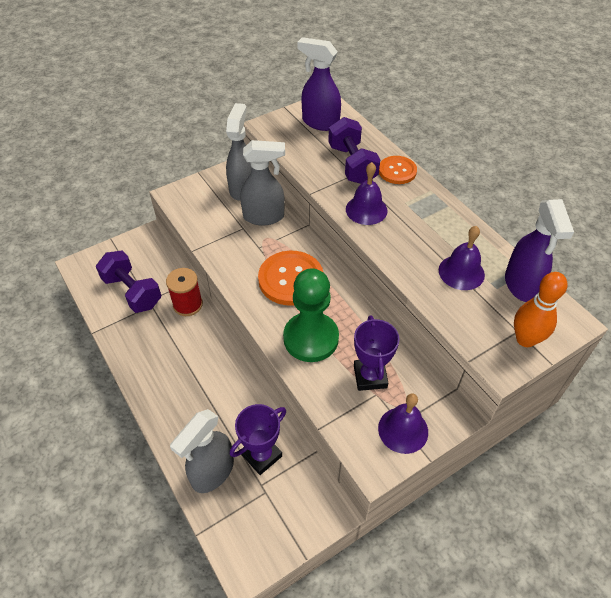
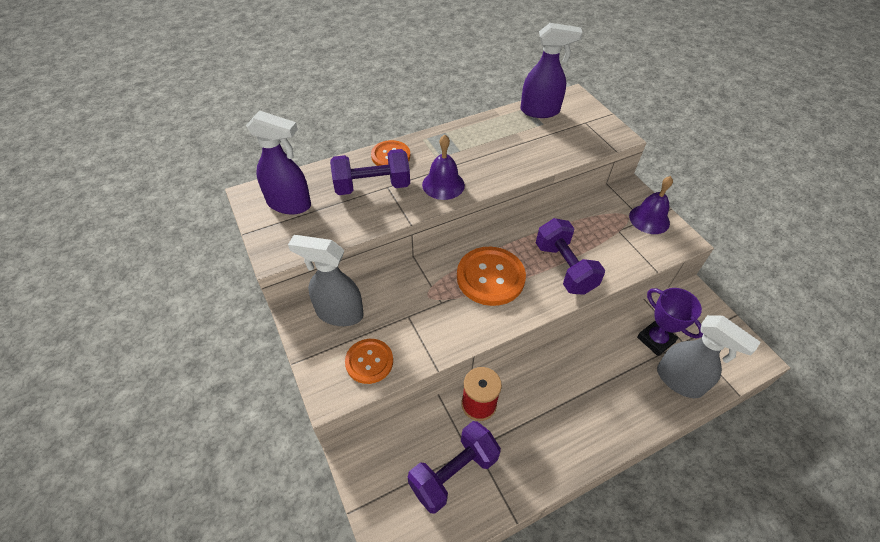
camera: 85 degrees left, 0 degrees up
grey spray bottle [240,140,285,225] -> none
green pawn [283,268,339,362] -> purple dumbbell [536,218,605,295]
purple spray bottle [297,37,341,131] -> purple spray bottle turned 105 degrees counterclockwise [246,111,311,215]
purple trophy [354,315,399,391] -> none
purple bell [439,226,485,290] -> none
orange bowling pin [514,272,567,347] -> none
none -> orange button [345,339,393,384]

